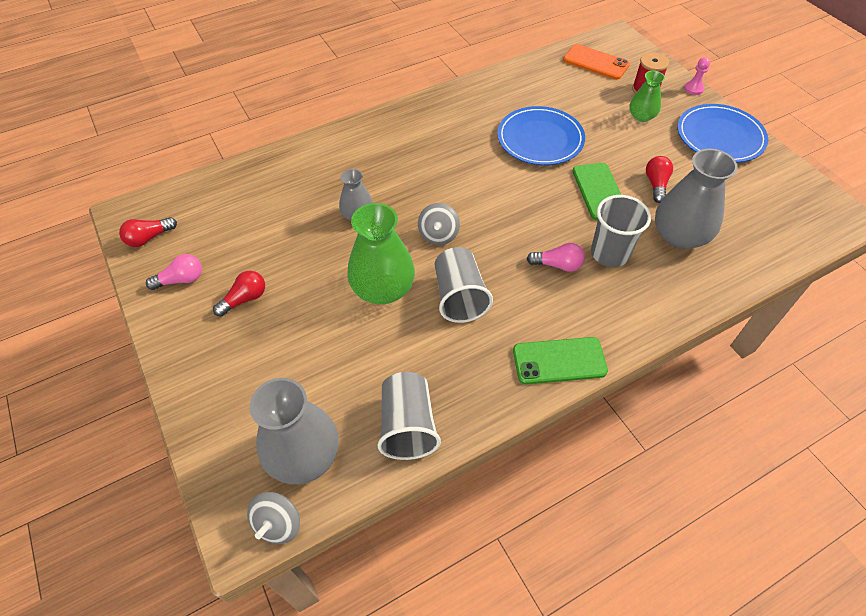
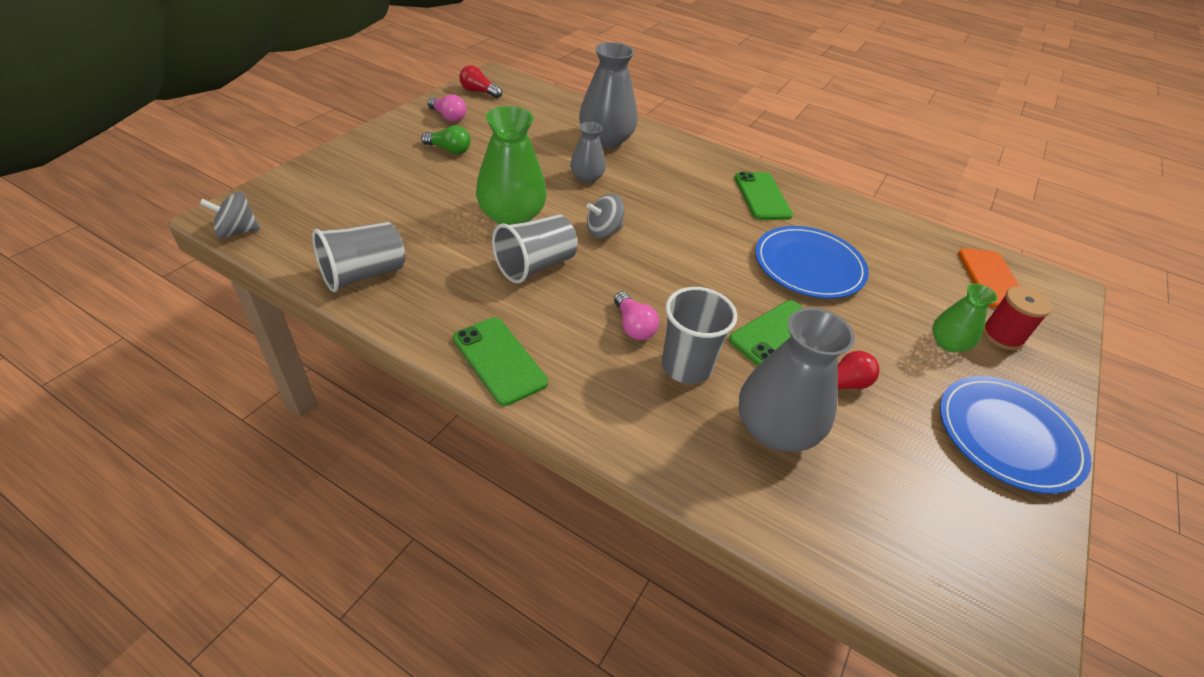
camera: 55 degrees right, 10 degrees down
red light bulb [213,271,265,317] -> green light bulb [421,125,471,154]
grey vase [250,378,339,485] -> grey vase moved to [579,42,638,148]
pink pawn [684,57,710,95] -> none
none -> green phone [735,172,793,220]

